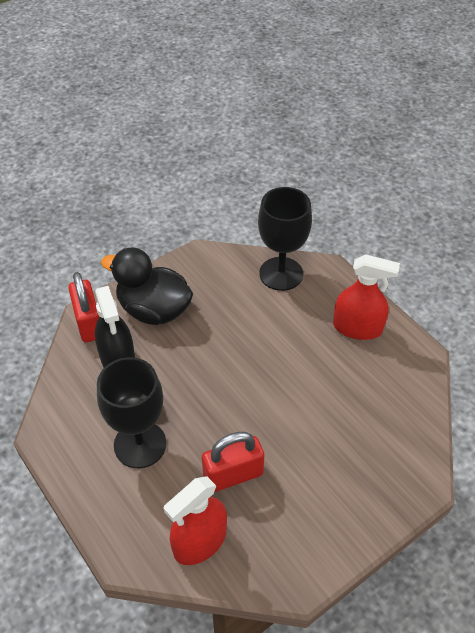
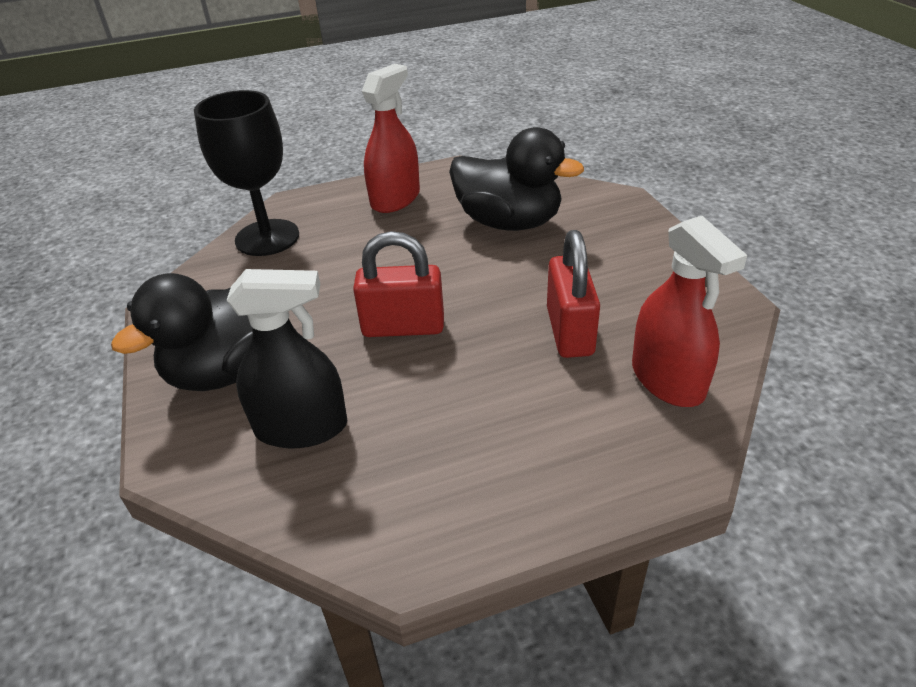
camera: 70 degrees left, 10 degrees down
red padlock [68,272,99,342] -> red padlock moved to [353,231,444,337]
black goblet [97,357,166,468] -> none
none -> black duck [449,127,584,231]

